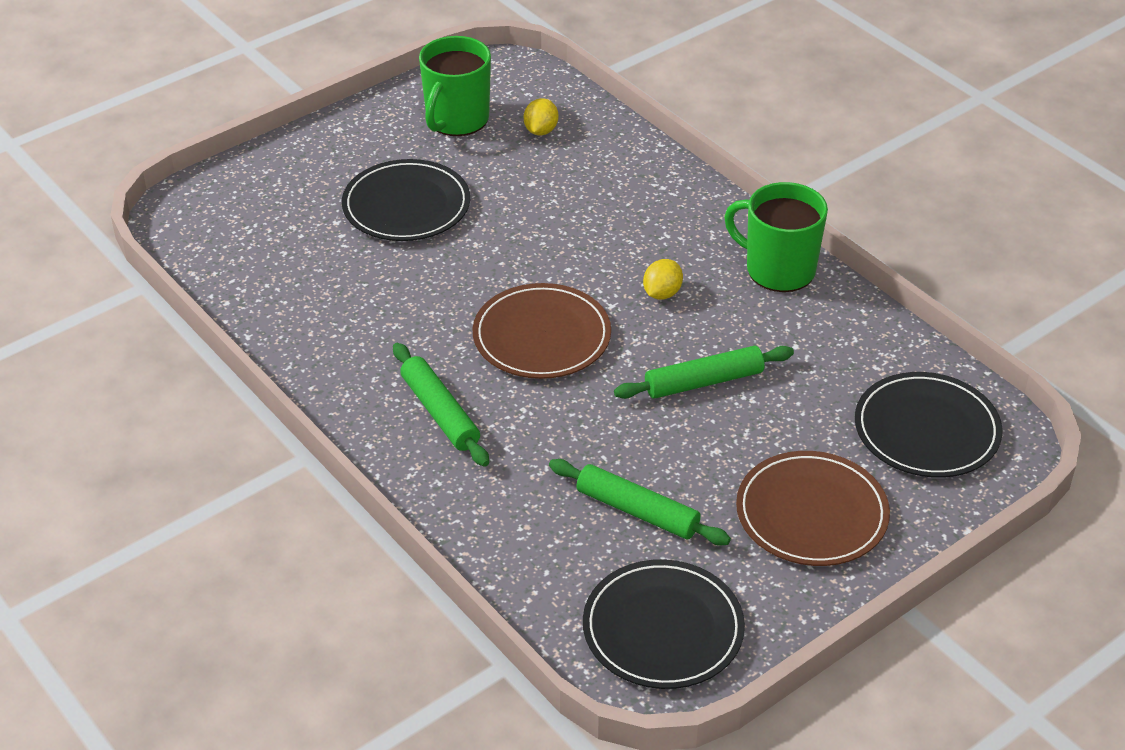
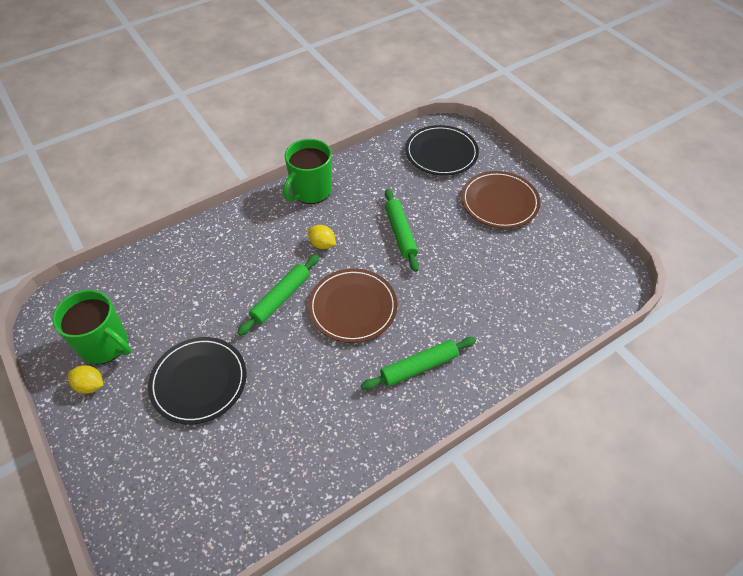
camera: 85 degrees left, 10 degrees up
yellow lemon [524,98,558,135] -> yellow lemon moved to [68,365,103,394]
green rolling pin [549,459,731,545] -> green rolling pin moved to [237,254,319,336]
black plate [583,559,745,689] -> none

